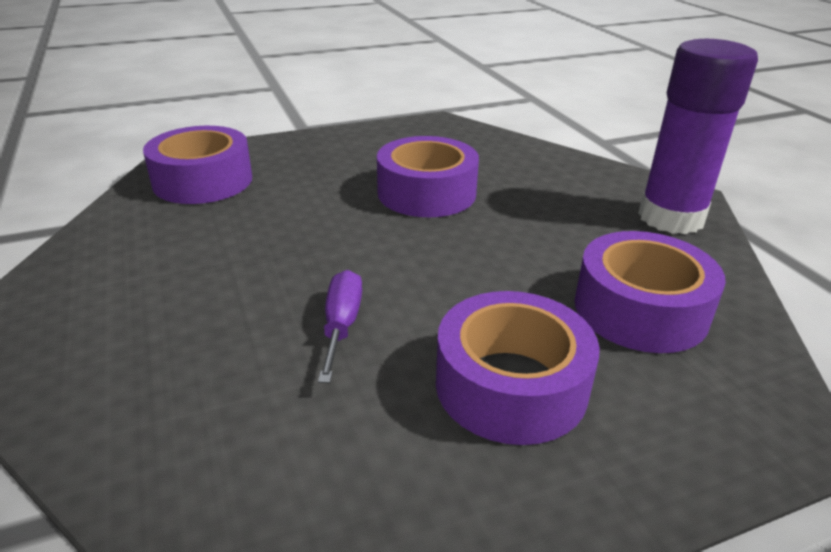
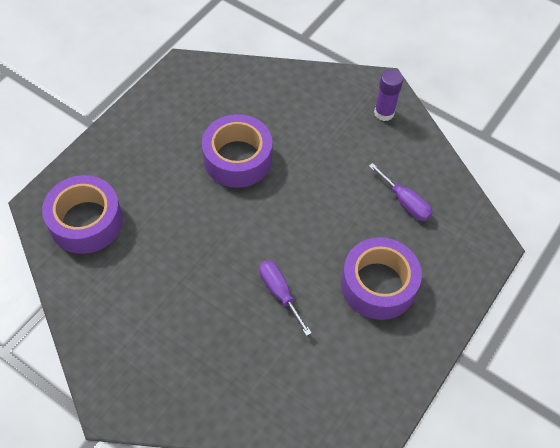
camera: 35 degrees left, 25 degrees up
purple tape [575,231,726,353] -> purple screwdriver [369,163,433,221]
purple glue stick [638,39,758,234] -> purple glue stick [374,69,403,121], size x0.51

